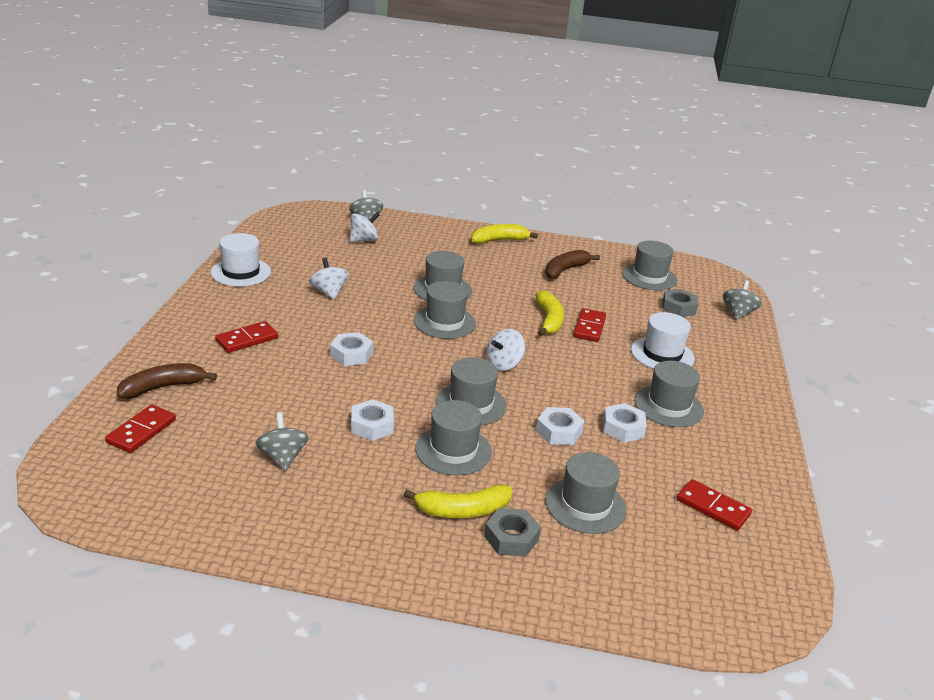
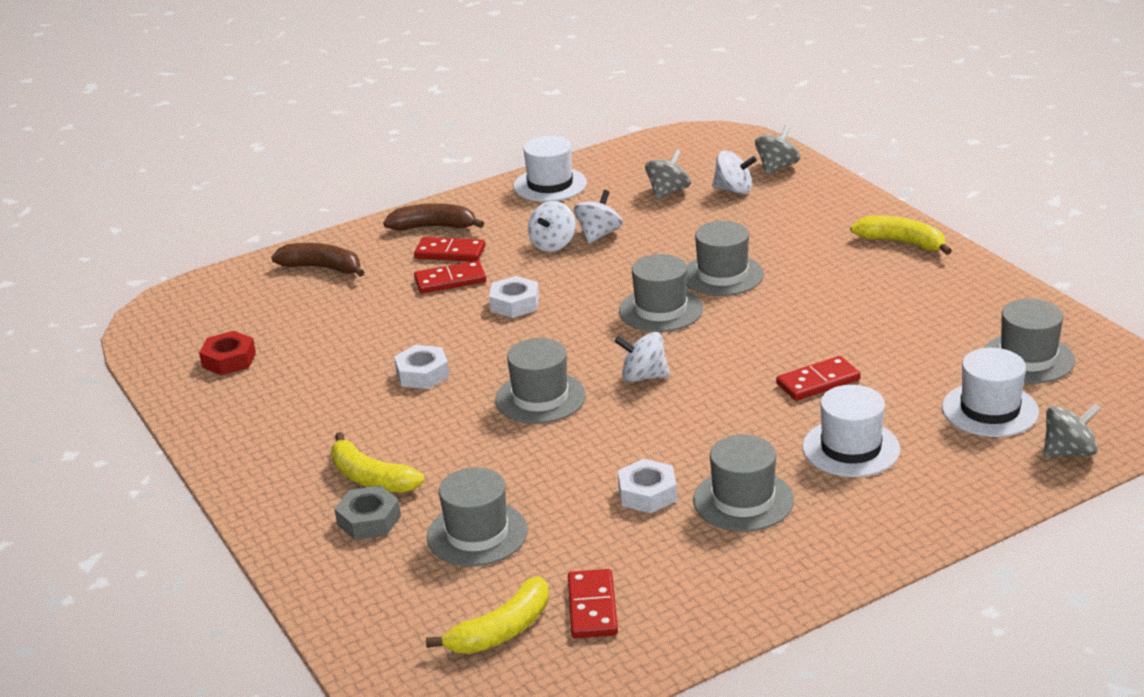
camera: 55 degrees right, 0 degrees up
red domino [105,405,176,453] -> red domino moved to [414,261,486,294]
grey spinning top [255,412,309,471] -> grey spinning top moved to [645,149,691,200]
grey hat [415,400,492,475] -> none
yellow banana [535,290,564,336] -> yellow banana moved to [426,576,548,654]
white nut [536,407,584,445] -> none
brown banana [545,250,600,279] -> brown banana moved to [383,203,484,231]
grey nut [662,289,698,317] -> white hat [942,348,1039,437]
none -> red nut [199,331,256,376]
none -> white spinning top [528,201,575,252]

